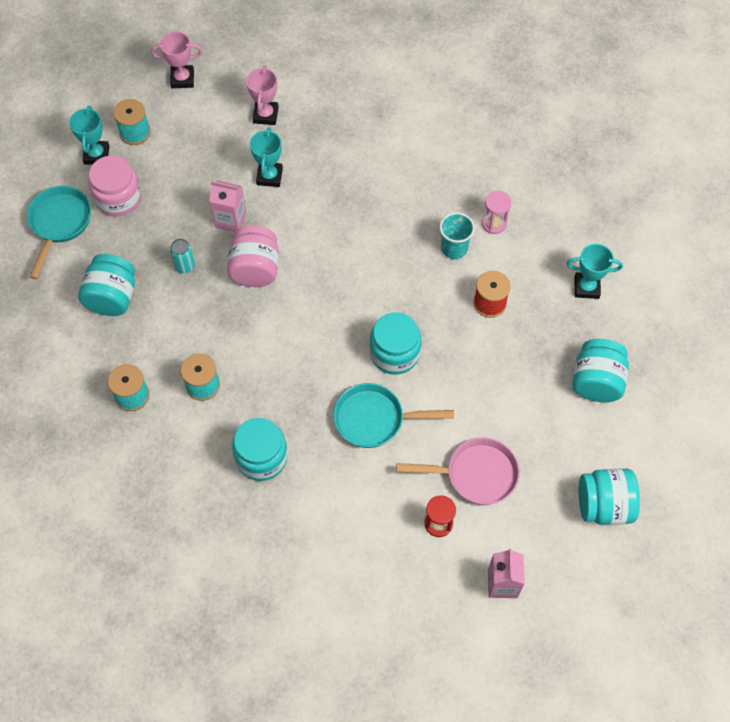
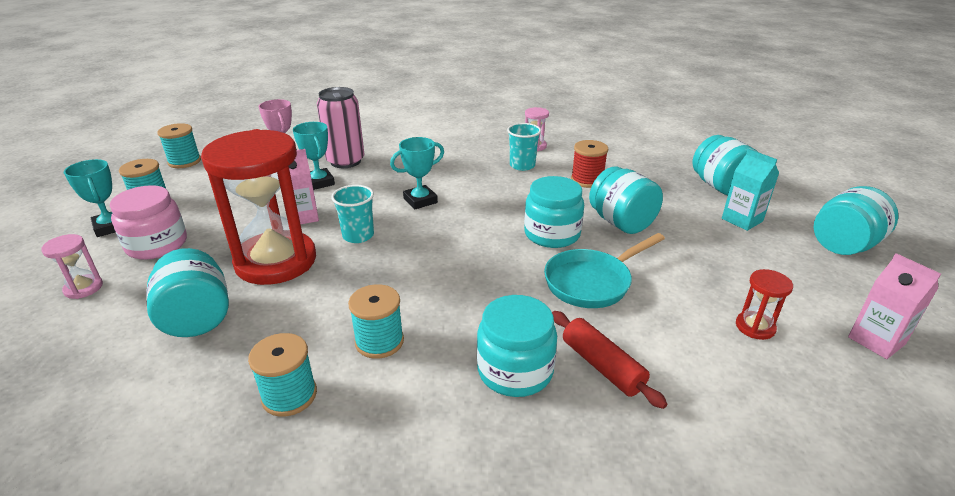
camera: 35 degrees left, 30 degrees down
turquoise pan [27,186,91,279] -> pink hourglass [41,234,103,299]
pink trophy [151,32,202,88] -> turquoise spool [157,123,201,168]
turquoise can [170,239,195,273] -> red hourglass [201,129,316,285]
pink jar [227,226,279,287] -> turquoise cup [331,185,374,243]
pink pan [397,437,520,505] -> none
turquoise trophy [567,244,623,299] -> turquoise trophy moved to [390,137,444,209]
none -> pink can [317,87,364,168]
none -> red rolling pin [552,311,667,409]
none -> turquoise jar [589,167,663,234]
none -> turquoise carton [722,149,779,231]

